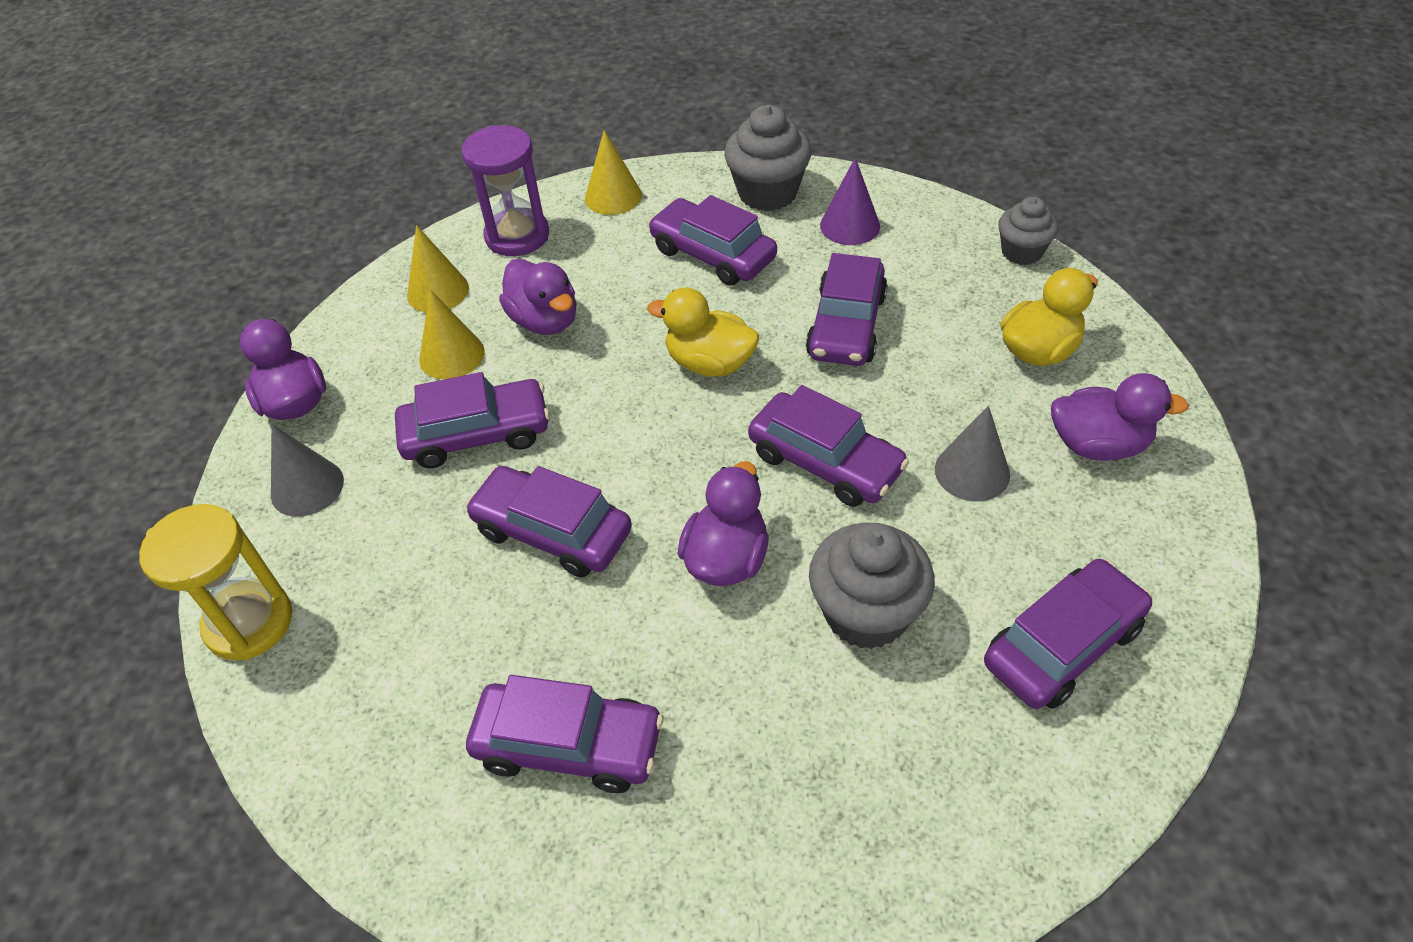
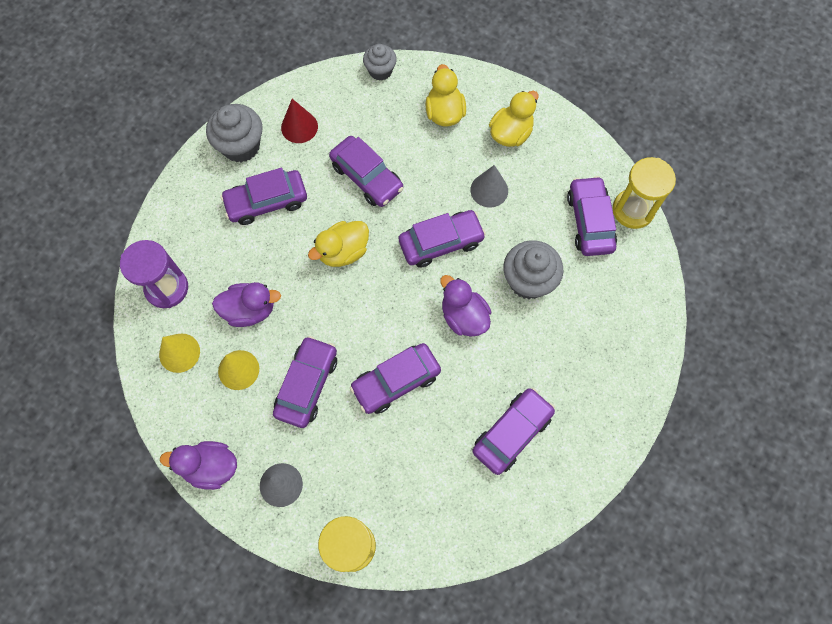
camera: 60 degrees left, 20 degrees up
yellow cone [585,130,642,215] -> none
purple cone [820,157,880,245] -> red cone [281,99,318,143]
purple duck [1051,373,1189,461] -> yellow duck [489,91,538,147]
none -> yellow hourglass [613,157,676,229]

